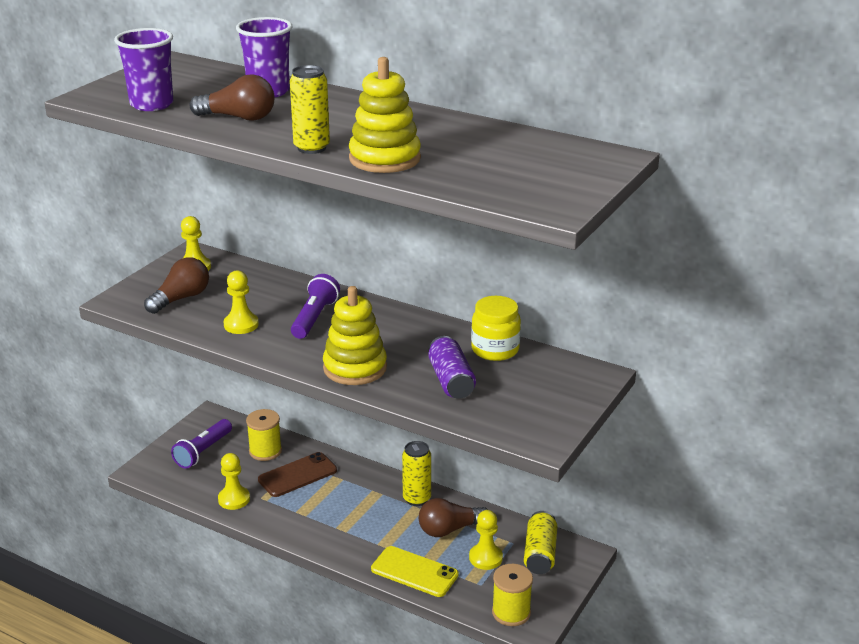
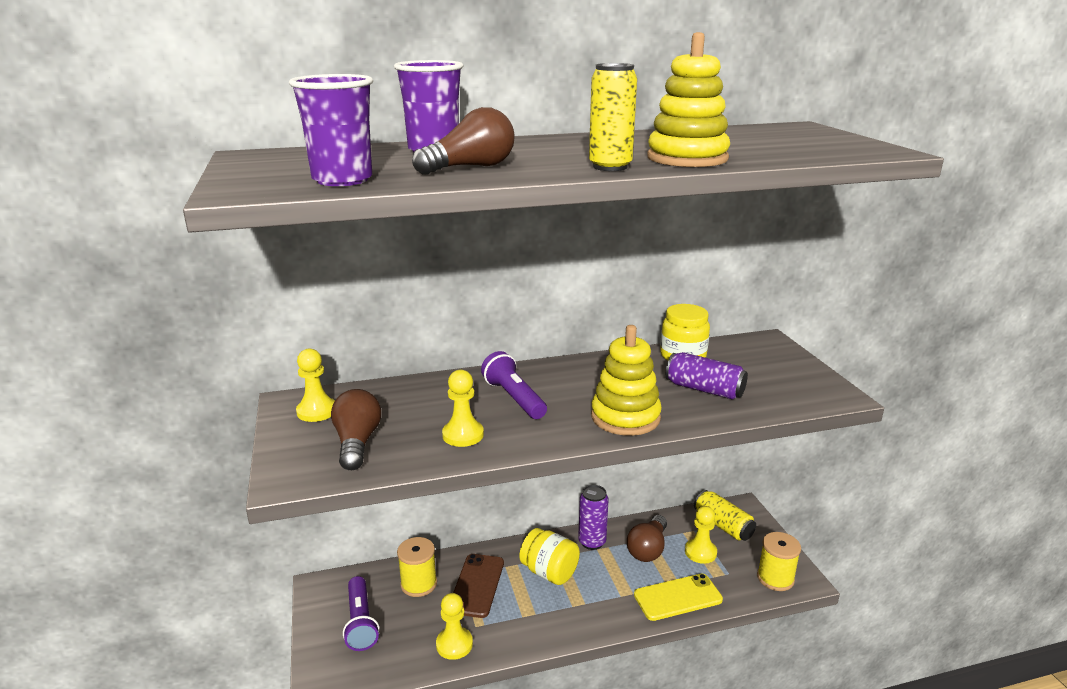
camera: 45 degrees left, 5 degrees down
yellow can [402,441,431,506] -> purple can [578,485,609,550]
none -> yellow jar [519,528,580,585]

